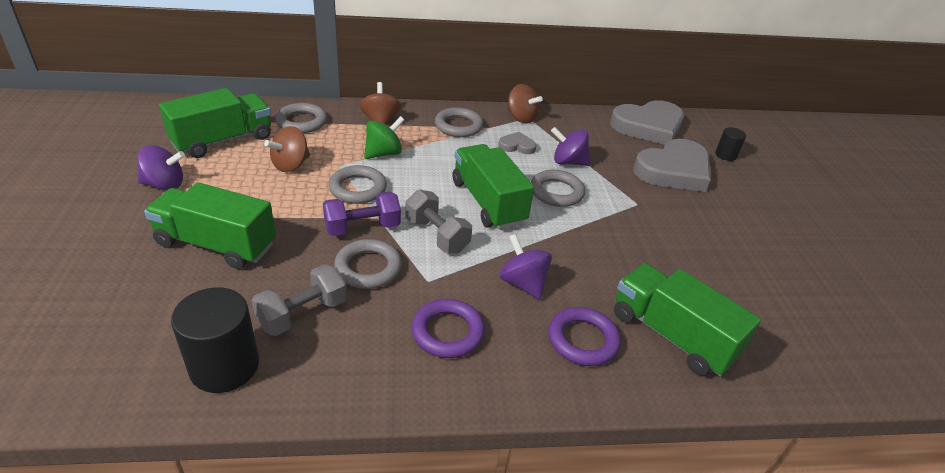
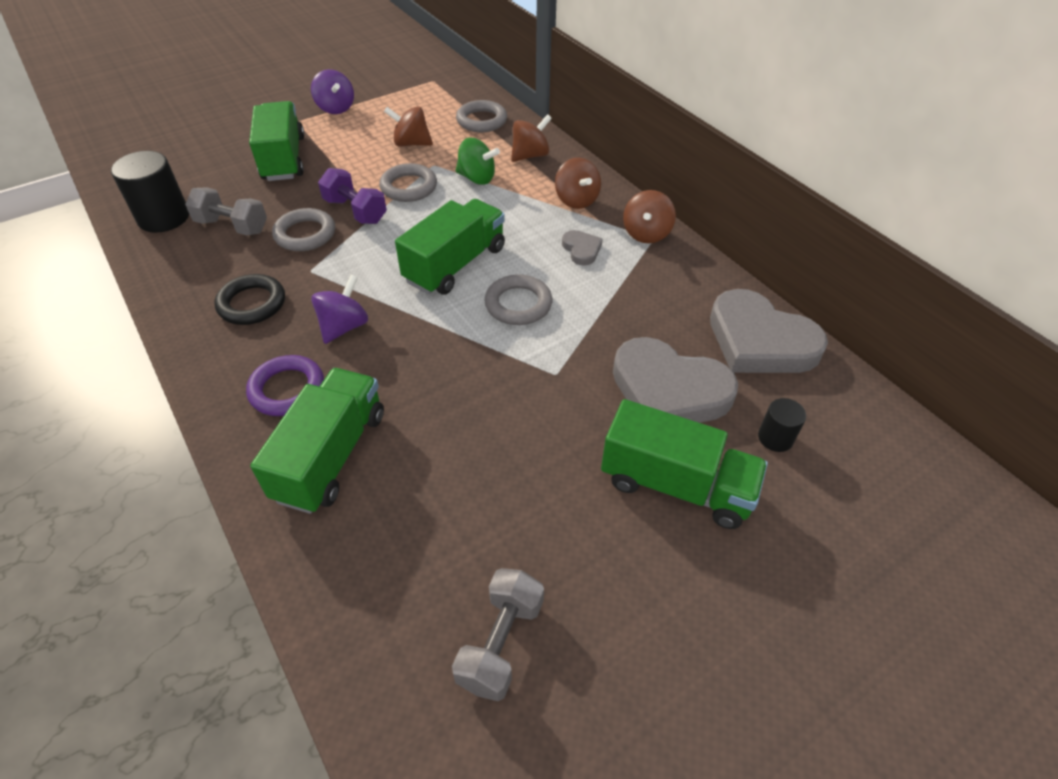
camera: 65 degrees right, 10 degrees up
green truck [159,88,271,158] -> green truck moved to [601,399,768,529]
grey dumbbell [405,189,472,253] -> grey dumbbell moved to [452,568,544,701]
purple ring [411,299,485,358] -> black ring [215,274,285,325]
grey ring [435,107,483,137] -> brown spinning top [555,158,601,209]
purple spinning top [551,127,591,166] -> none

